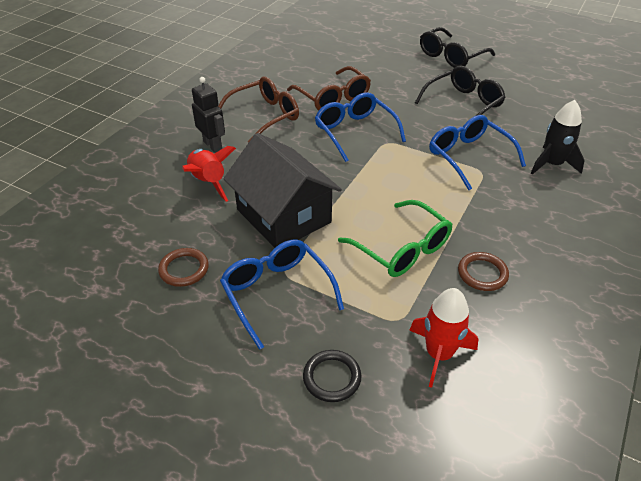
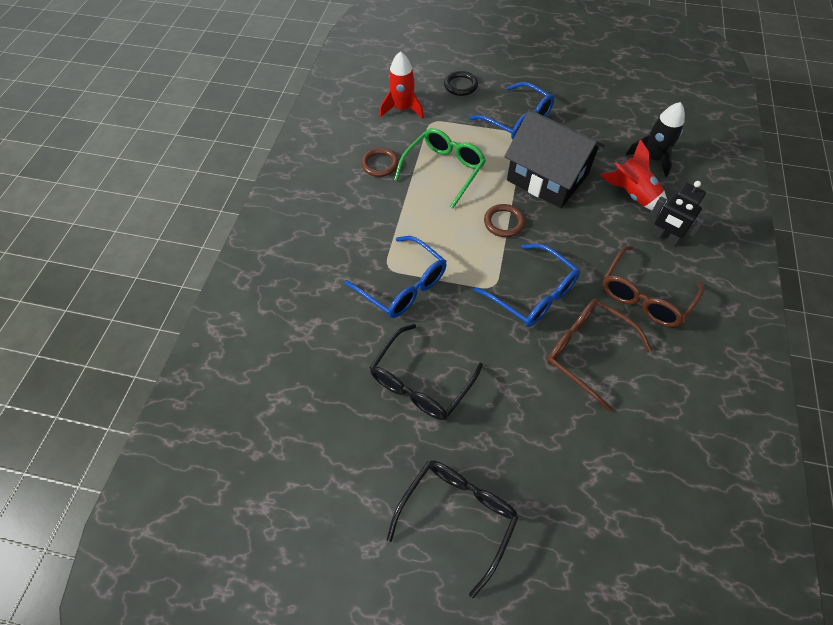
camera: 165 degrees right, 15 degrees up
brown ring [158,248,209,287] -> brown ring moved to [484,204,525,237]
green glasses [338,200,453,277] -> green glasses turned 90 degrees clockwise [394,128,486,208]
black rocket [531,100,585,175] -> black rocket moved to [626,102,685,178]

